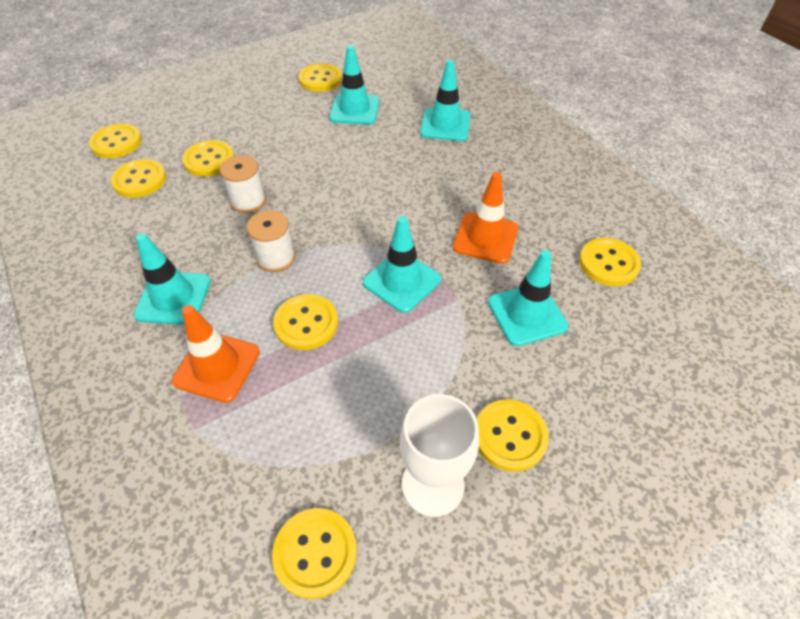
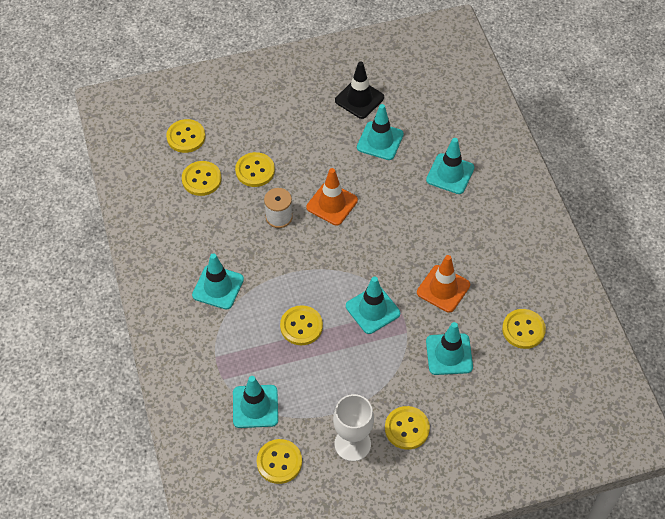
camera: 15 degrees right, 5 degrees up
orange traffic cone [172,305,260,403] -> orange traffic cone moved to [306,168,358,226]
white spool [247,210,296,272] -> none
yellow button [298,63,342,92] -> black traffic cone [335,61,384,119]
none -> turquoise traffic cone [233,376,278,428]

